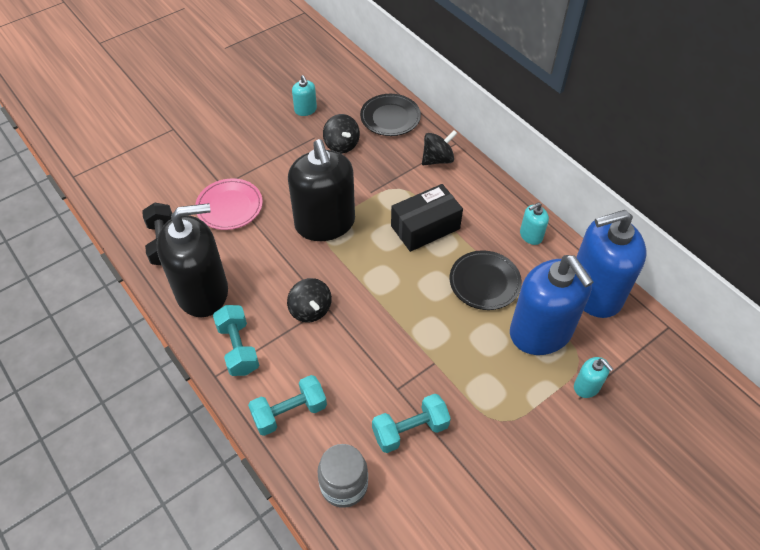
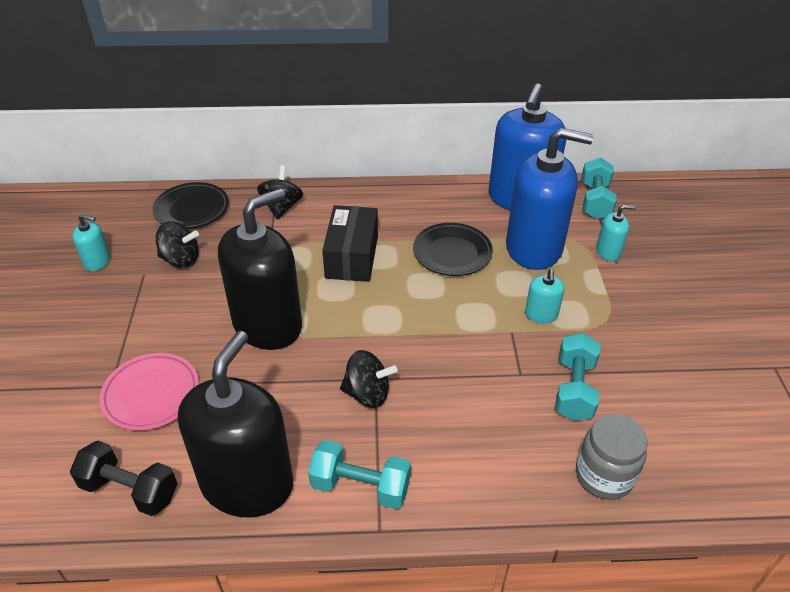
camera: 55 degrees left, 10 degrees down
turquoise dumbbell [248,375,327,436] -> turquoise dumbbell moved to [582,157,617,219]
black soap dispenser [288,139,355,241] -> black soap dispenser turned 60 degrees counterclockwise [218,188,302,350]
turquoise soap dispenser [520,202,549,245] -> turquoise soap dispenser moved to [525,269,565,324]

